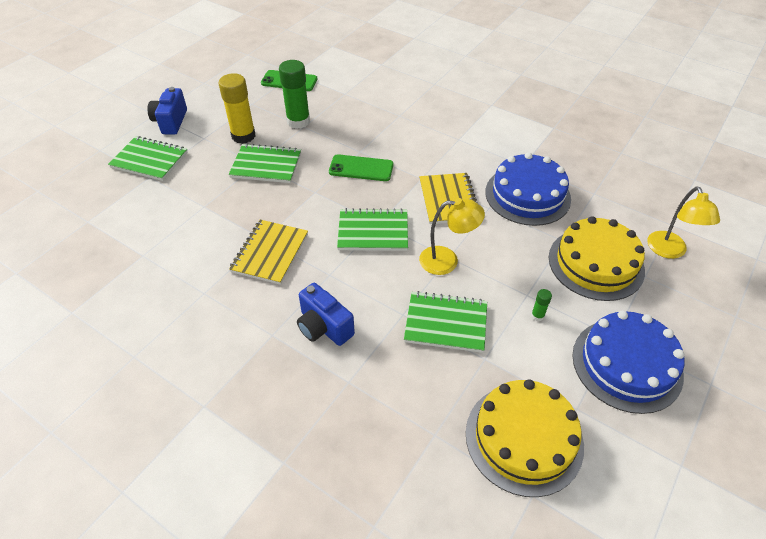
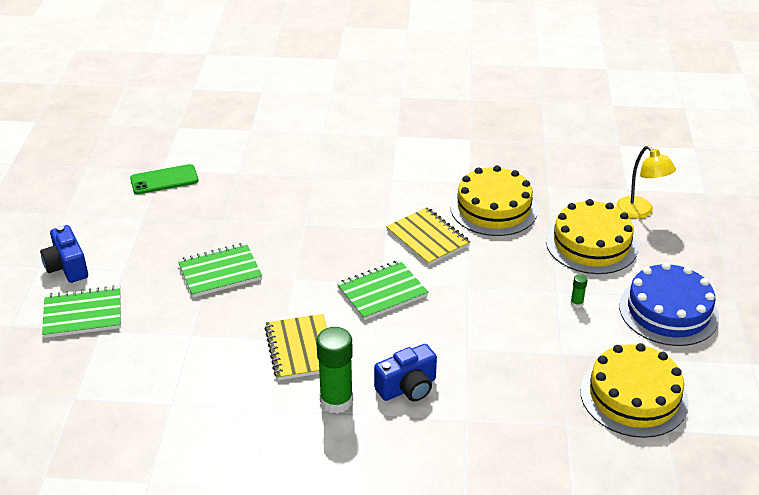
camera: 30 degrees left, 10 degrees down
yellow glue stick [219,73,256,144] -> none
green glue stick [279,60,310,129] -> green glue stick moved to [316,327,353,414]
blue camera [297,283,355,346] -> blue camera turned 45 degrees counterclockwise [374,344,437,401]
green phone [329,154,393,181] -> none
green notebook [404,291,487,353] -> none
yellow lamp [419,198,485,275] -> none
blue cake [485,152,571,226] -> yellow cake [450,165,538,236]

